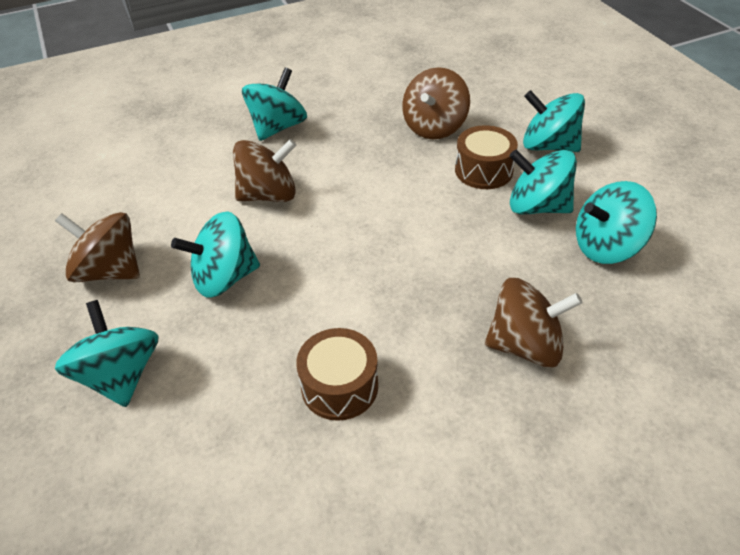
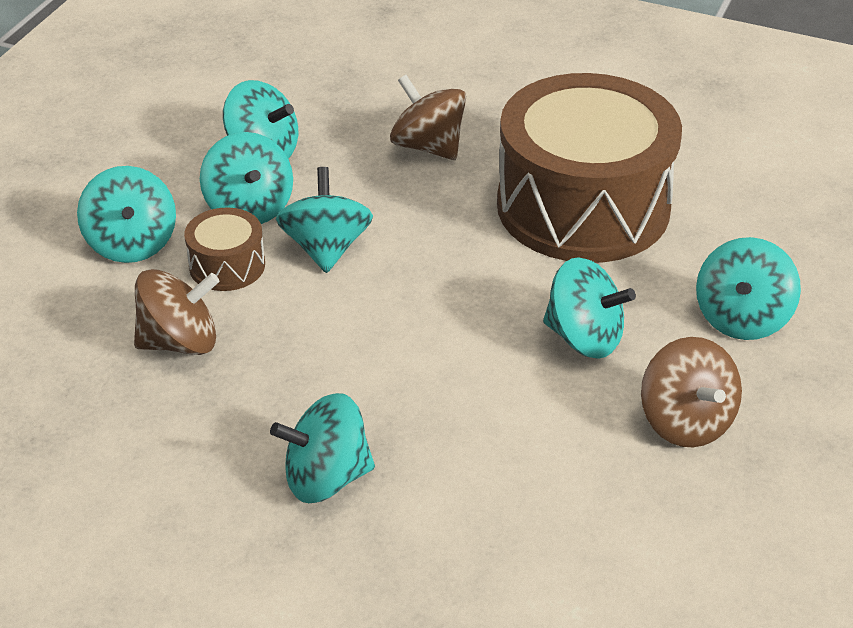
camera: 135 degrees left, 5 degrees down
brown spinning top [233,139,296,202] -> none
brown drum [296,328,378,421] -> brown drum [497,73,682,263], size x2.39
none -> turquoise spinning top [276,167,373,273]

